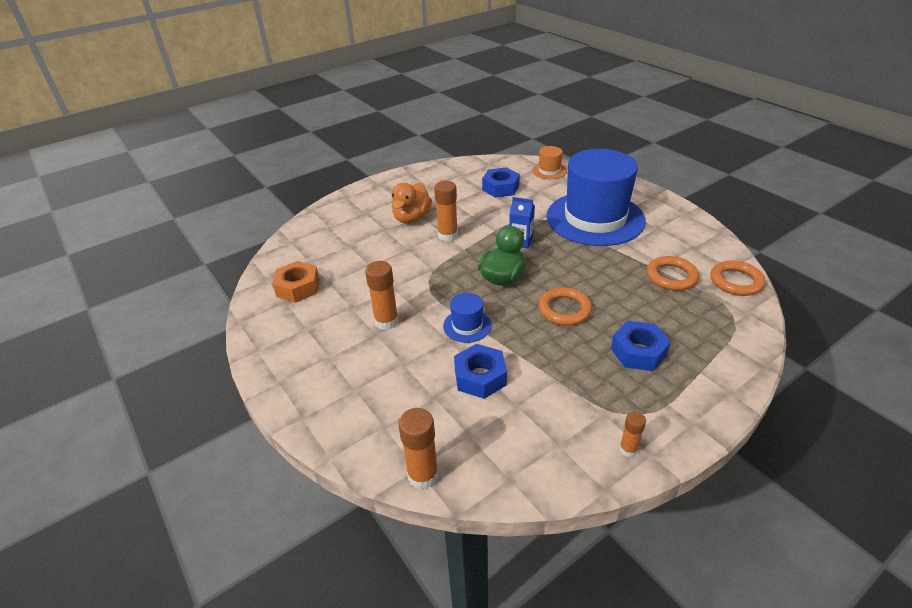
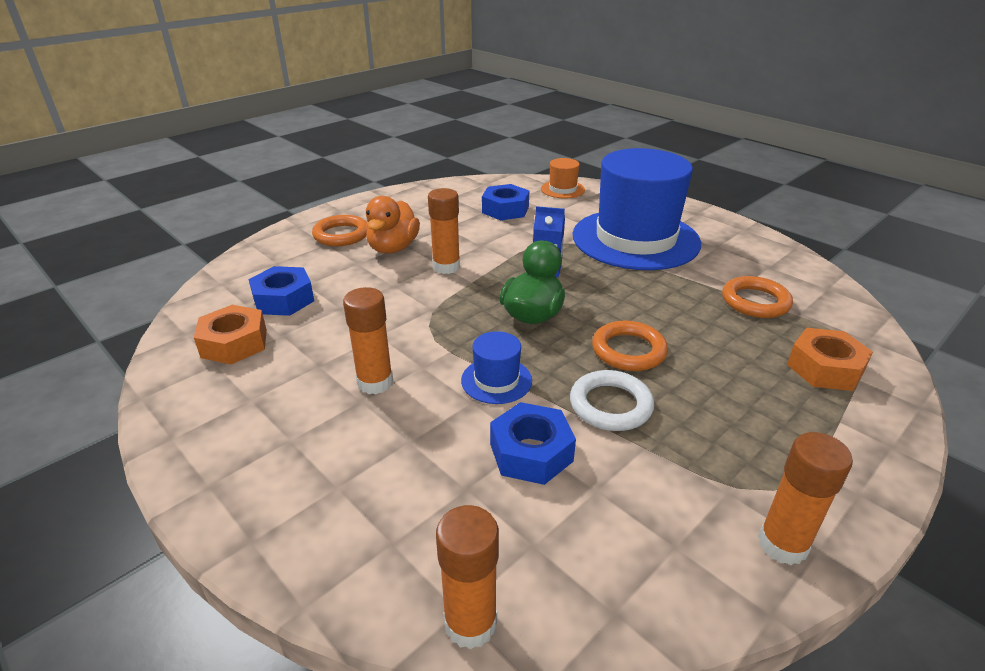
camera: 10 degrees left, 5 degrees down
blue nut [611,321,671,371] -> blue nut moved to [248,266,314,316]
orange glue stick [619,411,646,457] -> orange glue stick [758,432,853,565], size x1.72
orange ring [711,261,765,296] -> orange ring moved to [312,215,366,246]
none -> white ring [570,370,654,431]
none -> orange nut [787,328,873,391]

